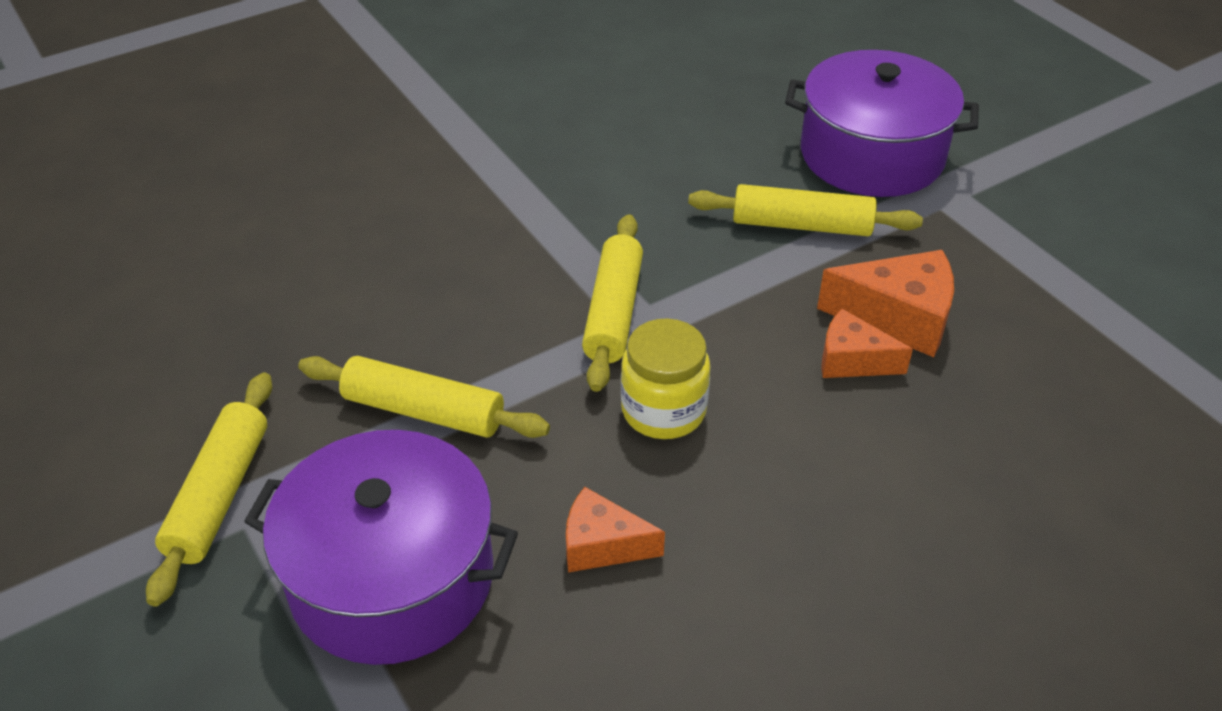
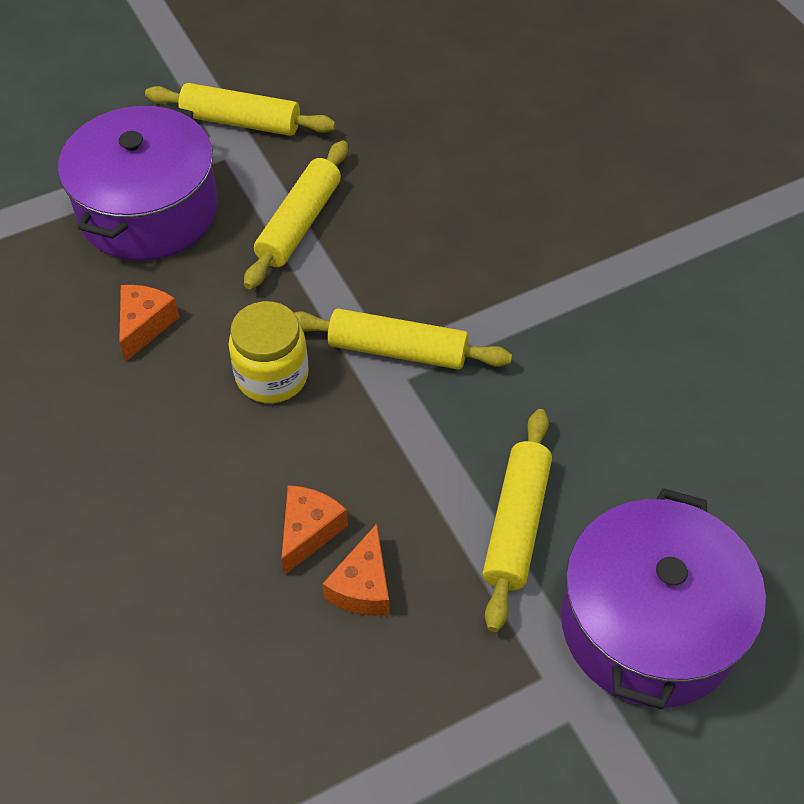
camera: 95 degrees right, 10 degrees up
orange cheese [817,250,954,357] -> orange cheese [322,524,389,616], size x0.64

